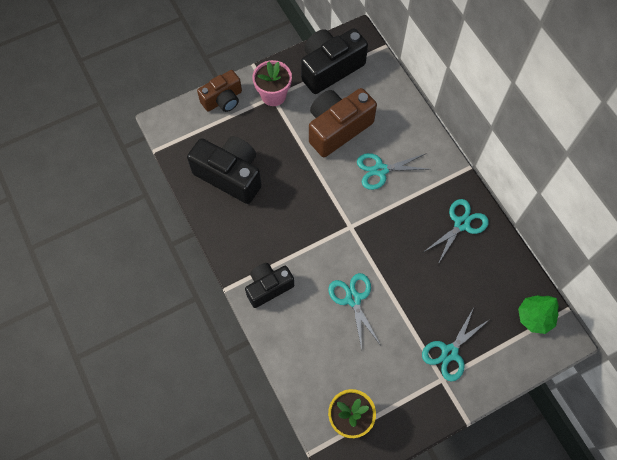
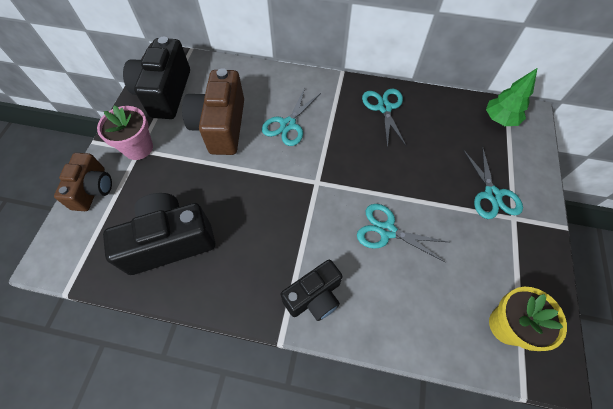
camera: 50 degrees left, 5 degrees down
black camera [245,263,294,308] -> black camera turned 135 degrees counterclockwise [280,260,343,321]

